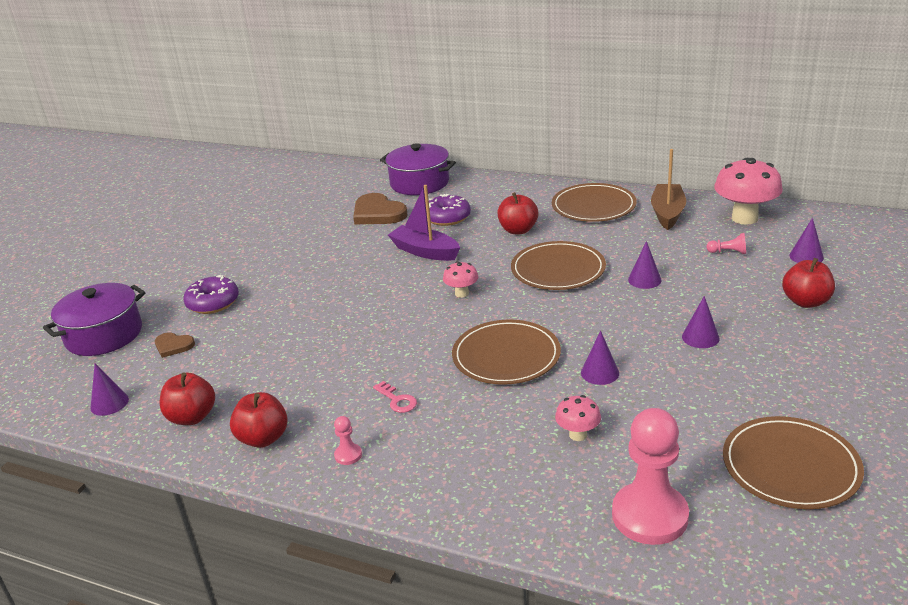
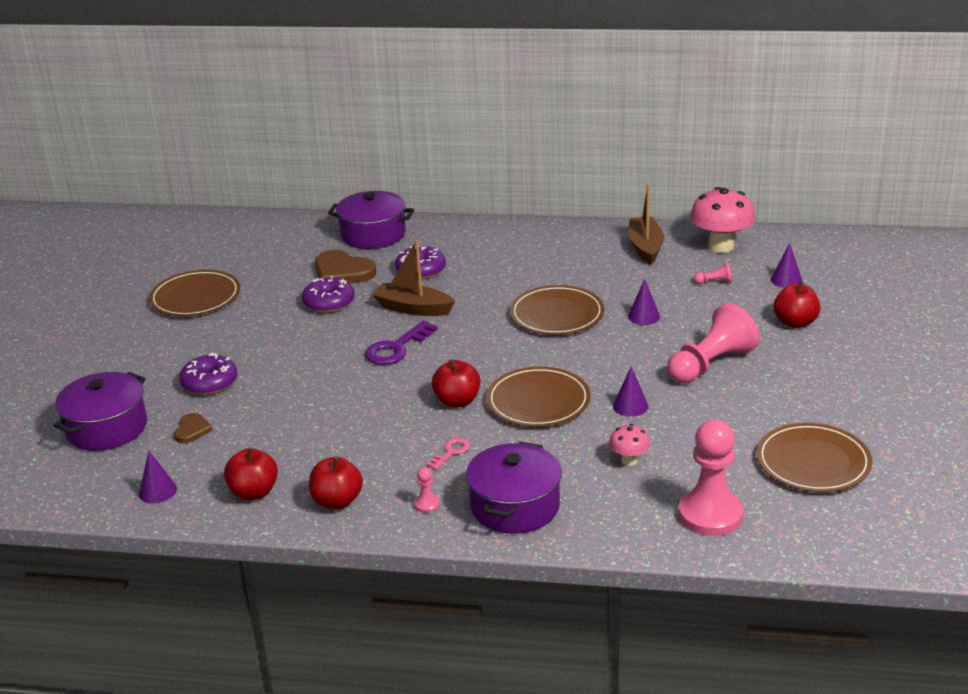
camera: 15 degrees left, 0 degrees up
brown heart [155,332,195,358] -> brown heart turned 90 degrees counterclockwise [174,413,213,443]
pink key [373,381,417,413] -> pink key turned 90 degrees counterclockwise [427,438,470,470]
purple boat [388,185,460,261] -> brown boat [372,240,455,316]
pink mushroom [443,261,478,298] -> none
red apple [497,192,539,234] -> red apple moved to [432,359,480,408]
brown plate [552,183,637,222] -> brown plate moved to [149,270,240,316]
purple cone [682,296,720,348] -> pink pawn [667,303,760,384]
none -> purple donut [302,276,355,313]
none -> purple key [365,320,438,365]
none -> purple pot [466,442,562,534]

